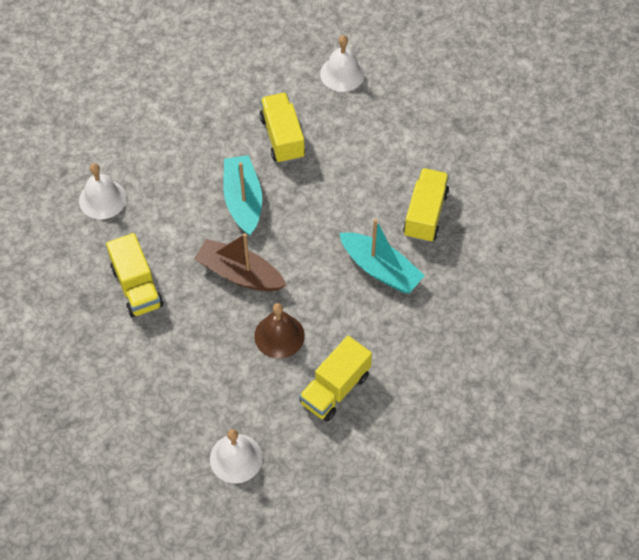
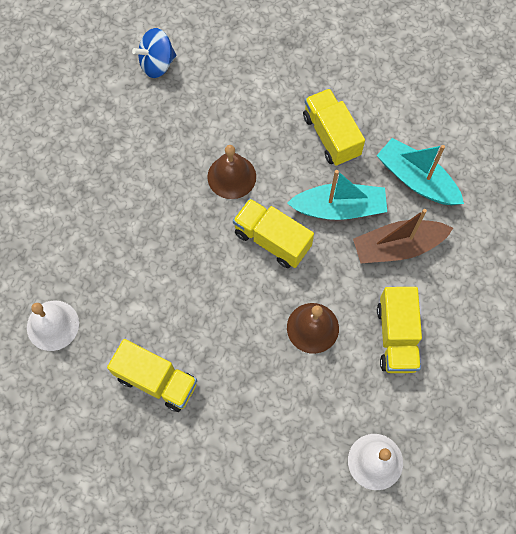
camera: 40 degrees left, 10 degrees up
brown boat [194,233,287,291] -> brown boat moved to [353,209,453,263]
turquoise boat [223,155,262,236] -> turquoise boat moved to [376,138,464,205]
yellow truck [259,93,305,164] -> yellow truck moved to [233,198,314,268]
white bell [320,35,365,92] -> blue spinning top [132,28,176,78]
none -> brown bell [207,145,256,199]

